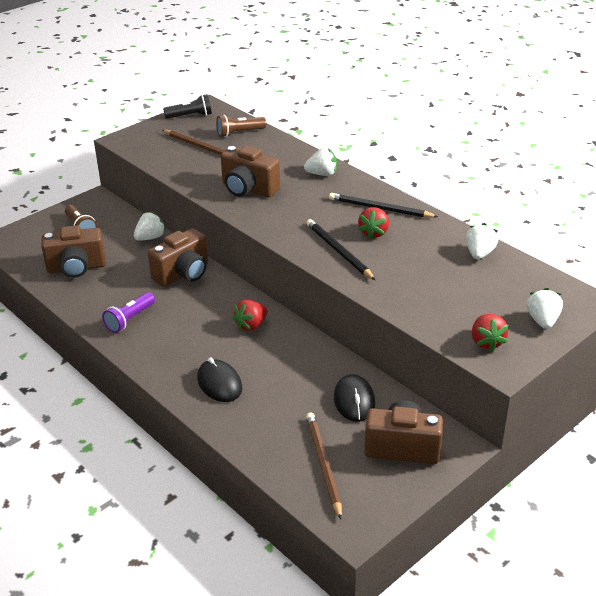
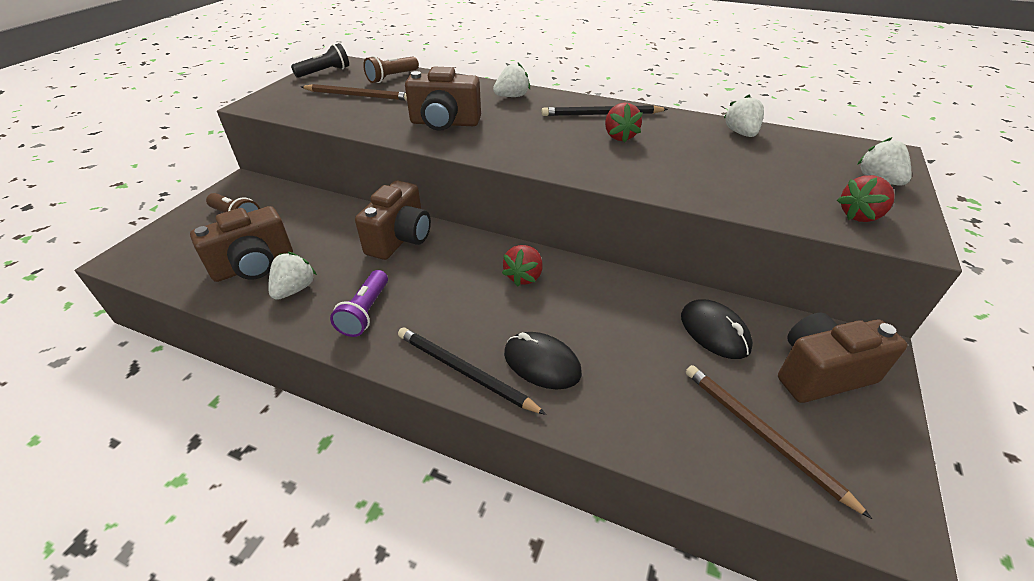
camera: 25 degrees left, 5 degrees up
white strawberry [134,212,166,241] -> white strawberry moved to [268,252,317,300]
black pencil [306,219,375,280] -> black pencil moved to [398,327,546,415]
red strawberry [472,314,508,352] -> red strawberry turned 90 degrees clockwise [837,175,895,222]

